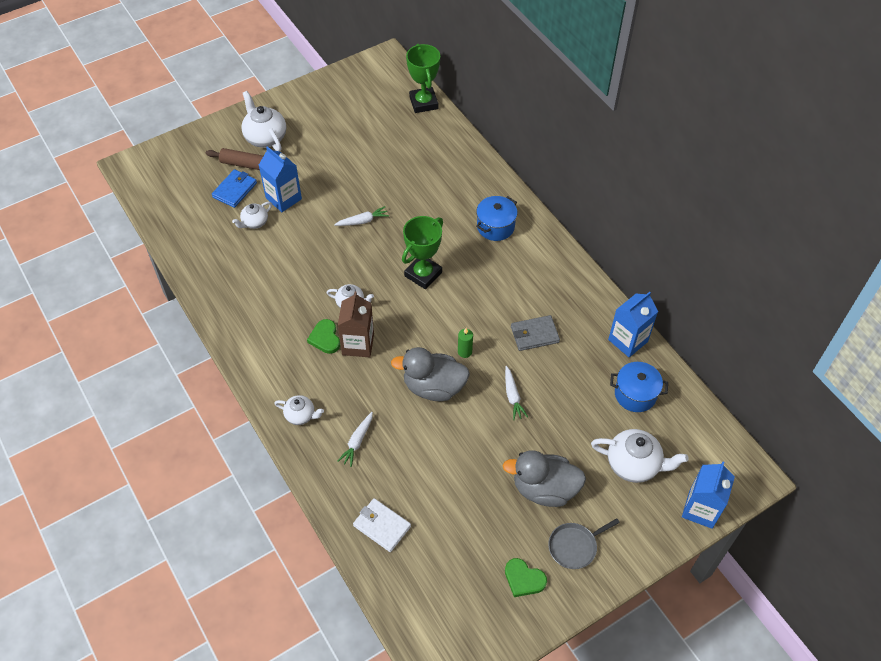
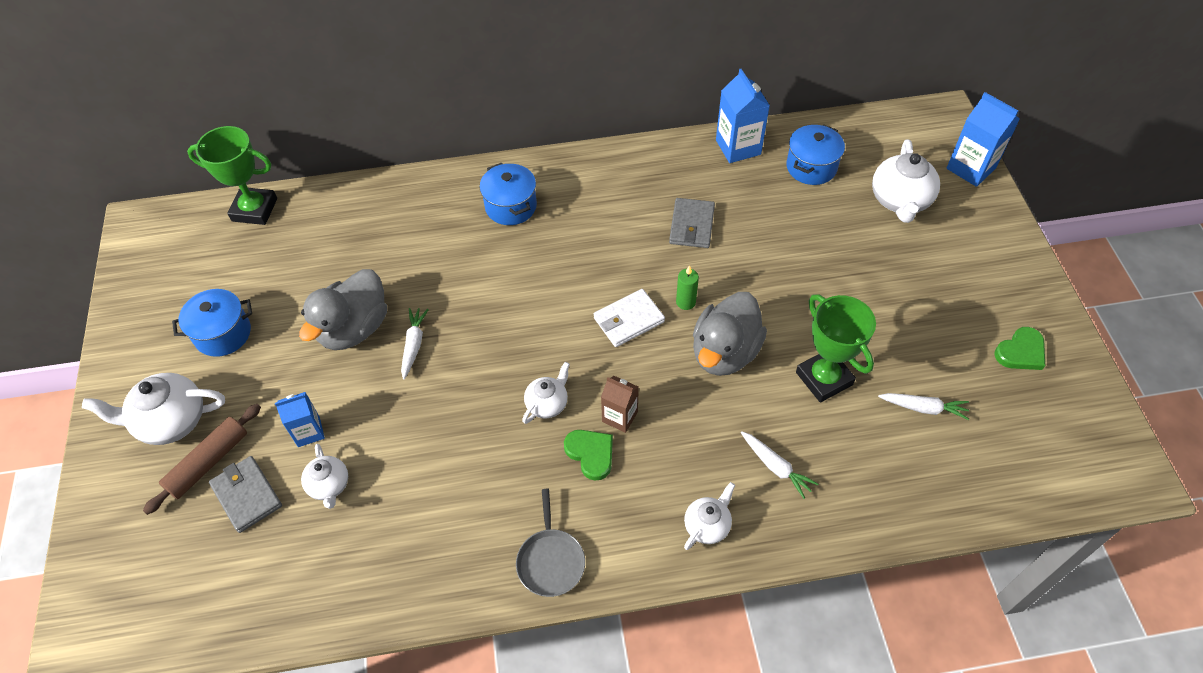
camera: 65 degrees left, 0 degrees up
blue wallet [212,169,257,208] -> grey wallet [209,456,282,533]
blue carton [259,146,302,212] -> blue carton [275,392,325,447], size x0.64
green heart [307,319,340,354] -> green heart turned 135 degrees counterclockwise [564,430,613,481]
brown carton [338,292,374,357] -> brown carton [601,376,639,433], size x0.64
white wallet [353,498,411,552] -> white wallet moved to [594,289,665,347]
green trophy [402,216,443,289] -> green trophy moved to [796,294,876,403]
grey duck [502,450,586,507] -> grey duck moved to [299,269,387,350]
white carrot [505,366,528,420] -> white carrot moved to [878,393,969,420]
grey pan [548,518,620,569] -> grey pan moved to [516,489,585,597]
white teapot [591,429,689,483] -> white teapot turned 150 degrees clockwise [872,139,940,223]
none -> blue pot [172,289,252,357]

